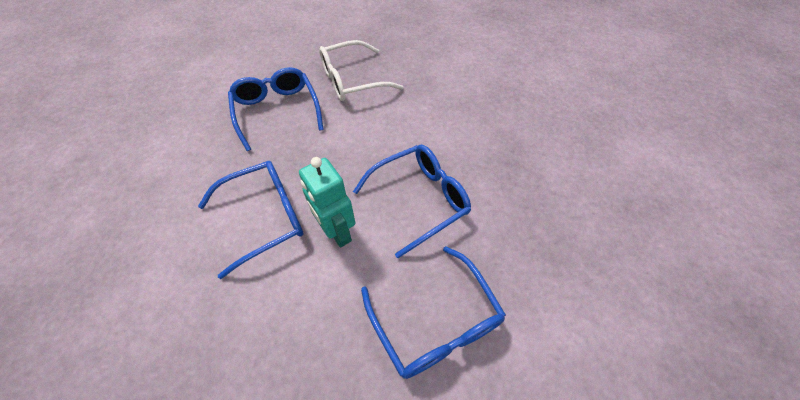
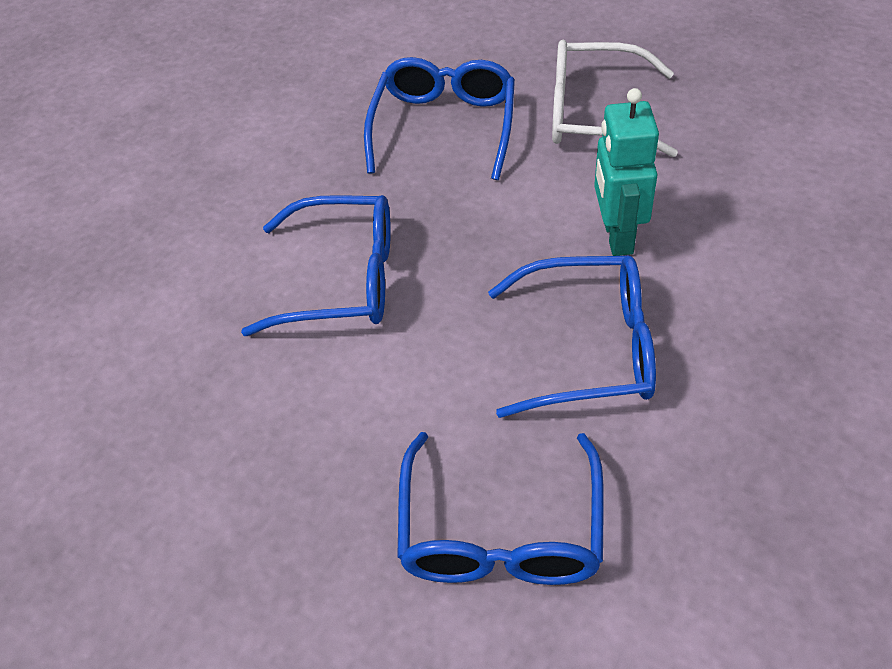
camera: 35 degrees right, 5 degrees down
turquoise robot [299,157,355,248] -> turquoise robot moved to [594,88,659,256]

